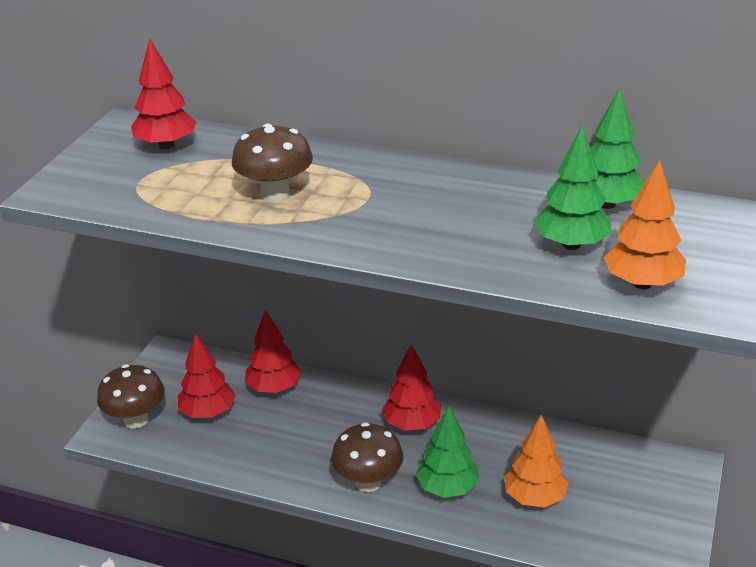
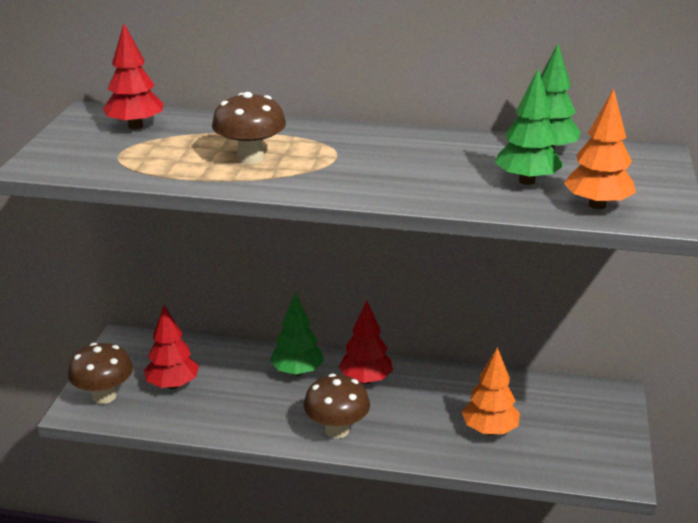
camera: 10 degrees left, 5 degrees down
red tree [245,309,301,393] -> none
green tree [416,406,479,498] -> green tree moved to [270,293,324,376]

